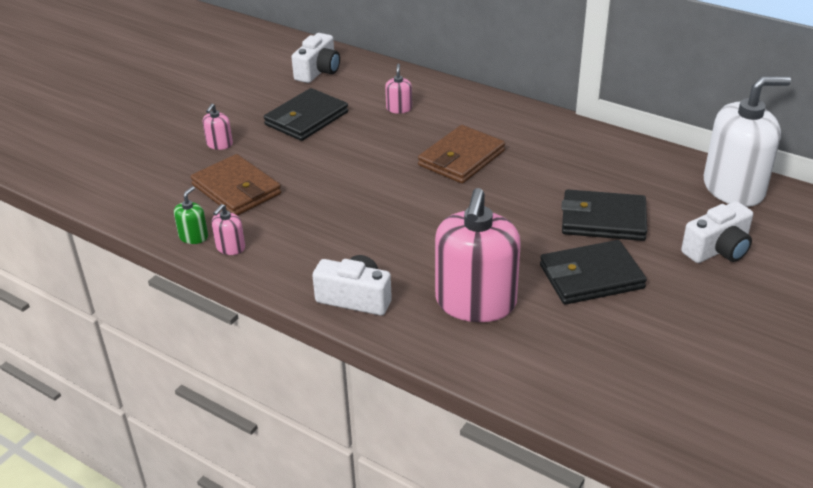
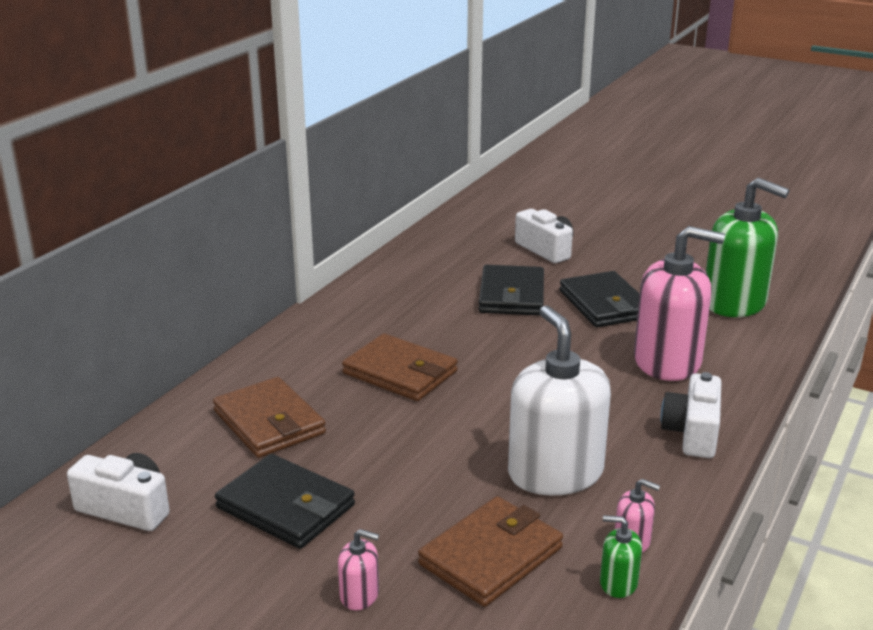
camera: 95 degrees left, 10 degrees down
pink soap dispenser [385,63,412,114] -> brown wallet [213,377,326,458]
white soap dispenser [704,76,791,207] -> white soap dispenser moved to [508,305,611,496]
none -> green soap dispenser [706,178,790,317]

